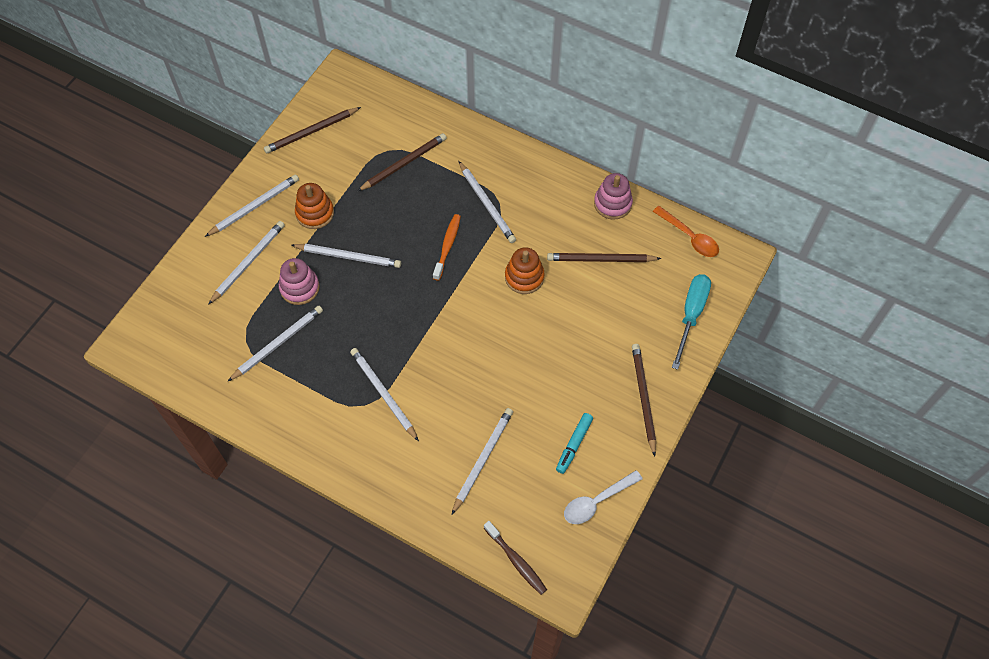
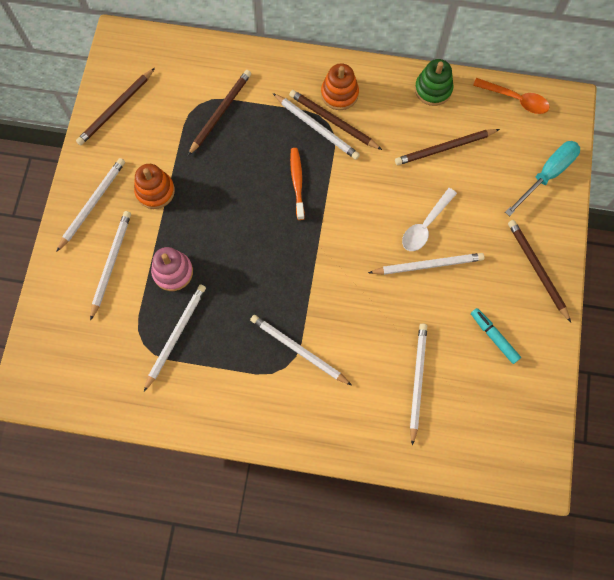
camera: 20 degrees left, 10 degrees up
white pencil [291,244,401,268] -> white pencil moved to [368,253,485,275]
brown toothbrush [484,521,547,595] -> none
orange stacking toy [505,247,545,294] -> orange stacking toy moved to [321,63,359,110]
turquoise marker [556,413,593,474] -> turquoise marker turned 135 degrees clockwise [471,308,521,364]
white spoon [564,470,642,524] -> white spoon moved to [402,188,457,251]
pink stacking toy [594,173,633,220] -> green stacking toy [415,59,453,106]
turquoise screwdriver [672,274,711,370] -> turquoise screwdriver turned 45 degrees clockwise [505,141,580,216]
none -> brown pencil [289,90,382,150]

